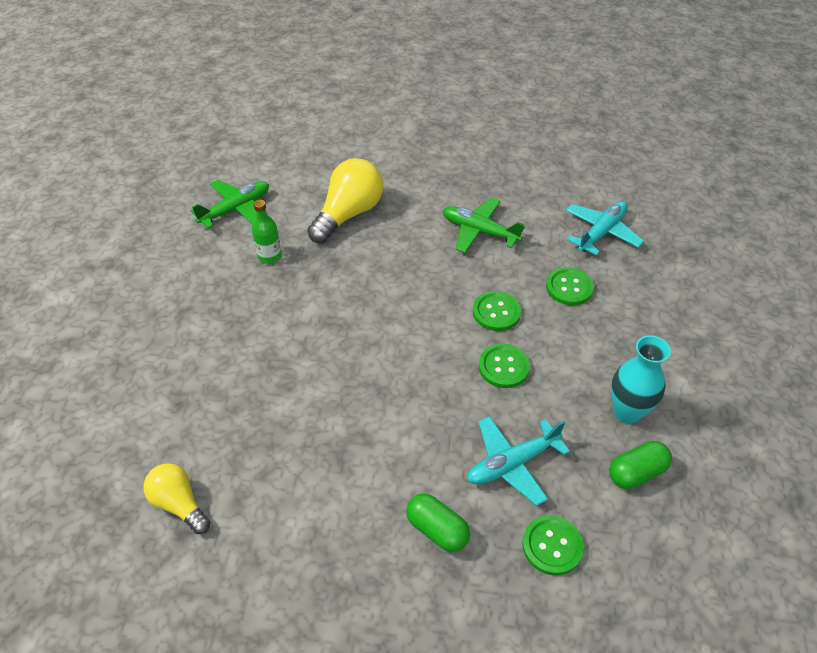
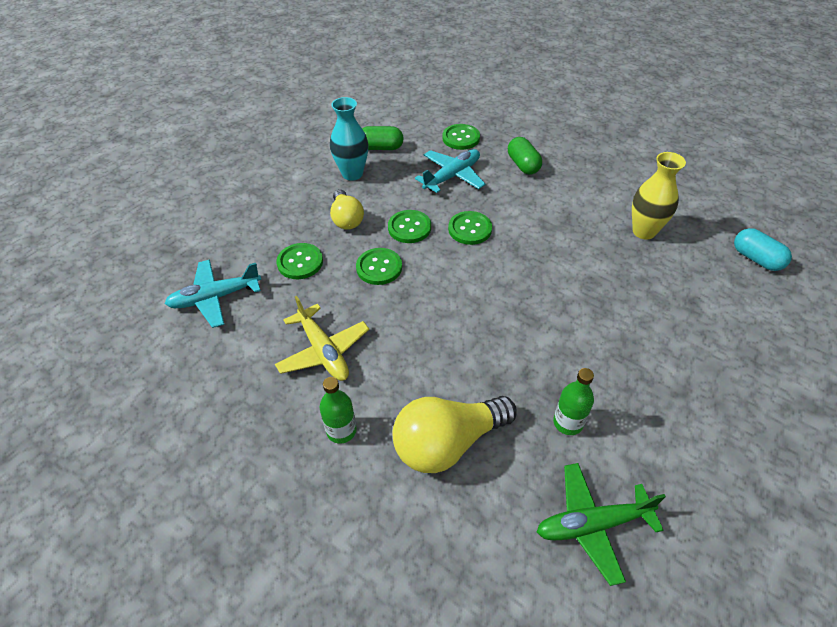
camera: 150 degrees left, 0 degrees up
yellow light bulb [143,463,210,534] -> yellow light bulb moved to [330,189,364,230]
green plane [442,198,525,253] -> yellow plane [275,296,369,381]
turquoise plane [467,416,570,506] -> turquoise plane turned 45 degrees counterclockwise [415,149,486,193]
none -> green bottle [320,377,357,444]
none -> green button [448,211,492,245]
none -> yellow vase [632,152,686,240]
none -> turquoise capsule [734,228,792,271]

